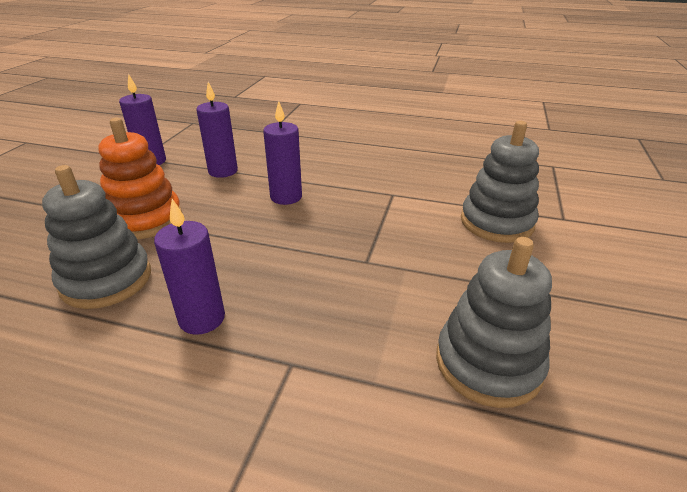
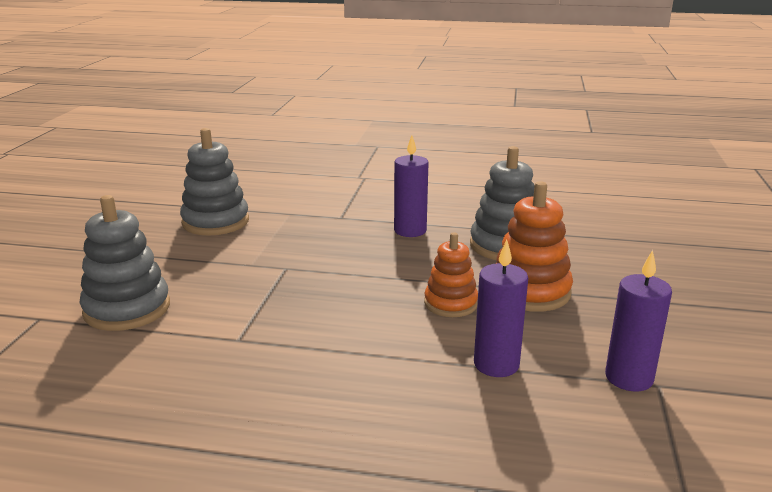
camera: 175 degrees right, 10 degrees down
purple candle [263,101,302,205] -> none
none -> orange stacking toy [424,232,478,317]

